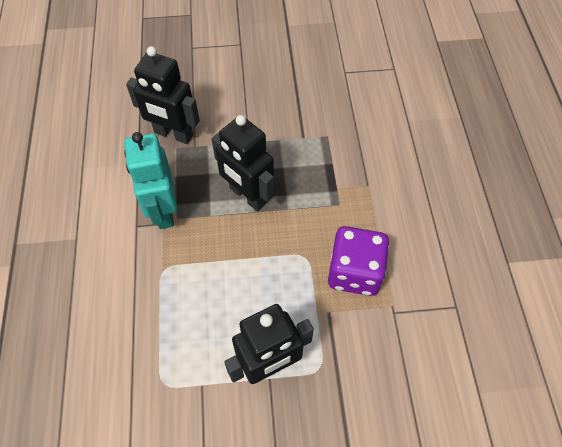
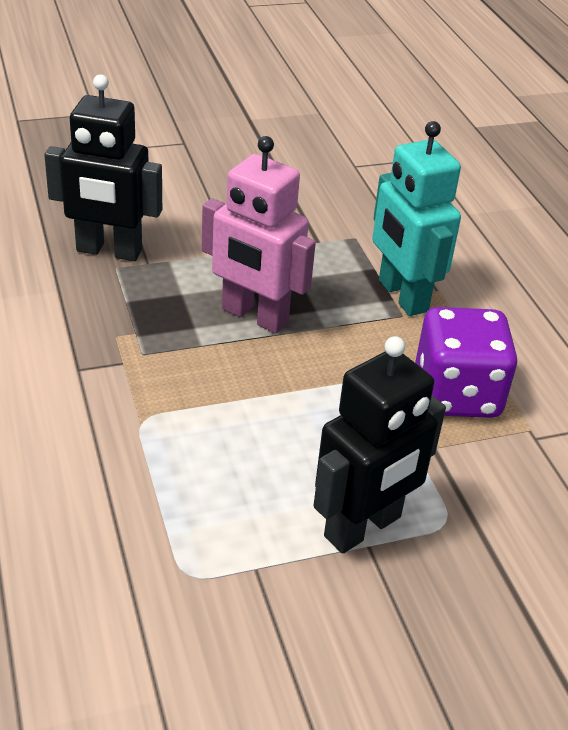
camera: 15 degrees left, 20 degrees down
turquoise robot [124,132,177,229] -> turquoise robot moved to [372,121,461,316]
black robot [211,115,274,211] -> pink robot [202,136,316,333]

